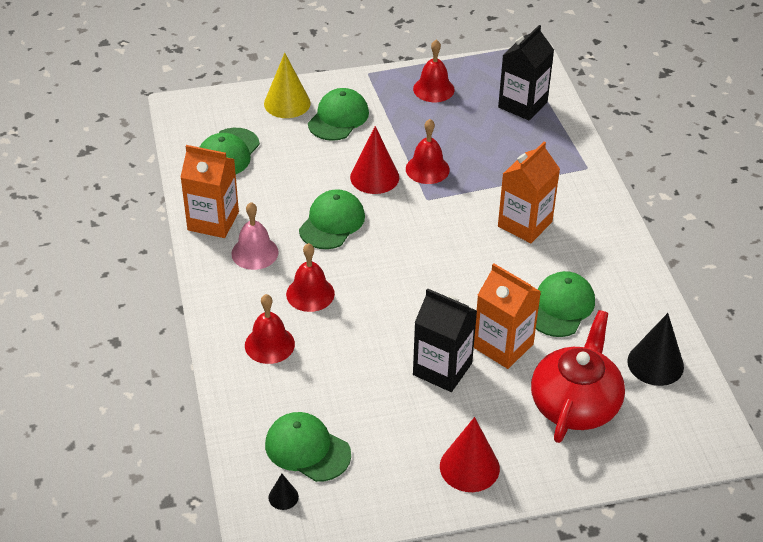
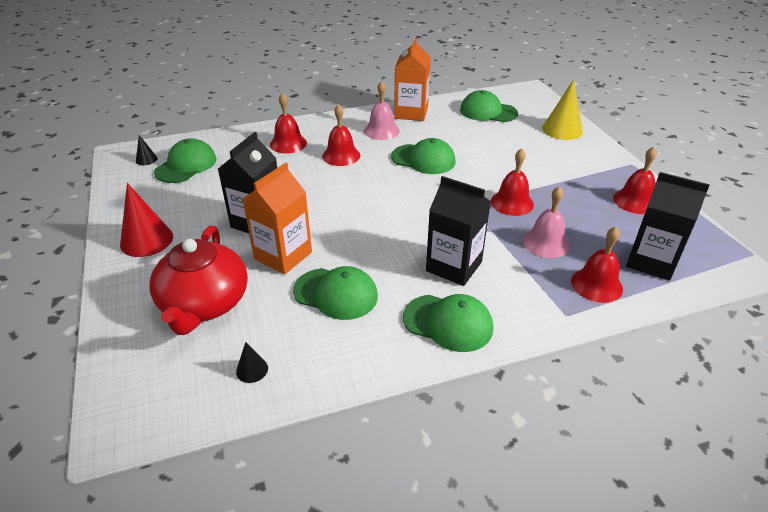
camera: 85 degrees right, 5 degrees down
green cap [308,88,369,141] -> green cap moved to [403,294,493,352]
red cone [350,126,399,194] -> none
orange carton [498,142,560,243] -> black carton [426,176,491,286]
red teapot [531,310,625,443] -> red teapot turned 75 degrees clockwise [149,225,248,335]
black cone [627,313,684,386] -> black cone [236,342,268,383], size x0.49
none -> pink bell [523,186,570,258]
none -> red bell [571,227,623,303]

